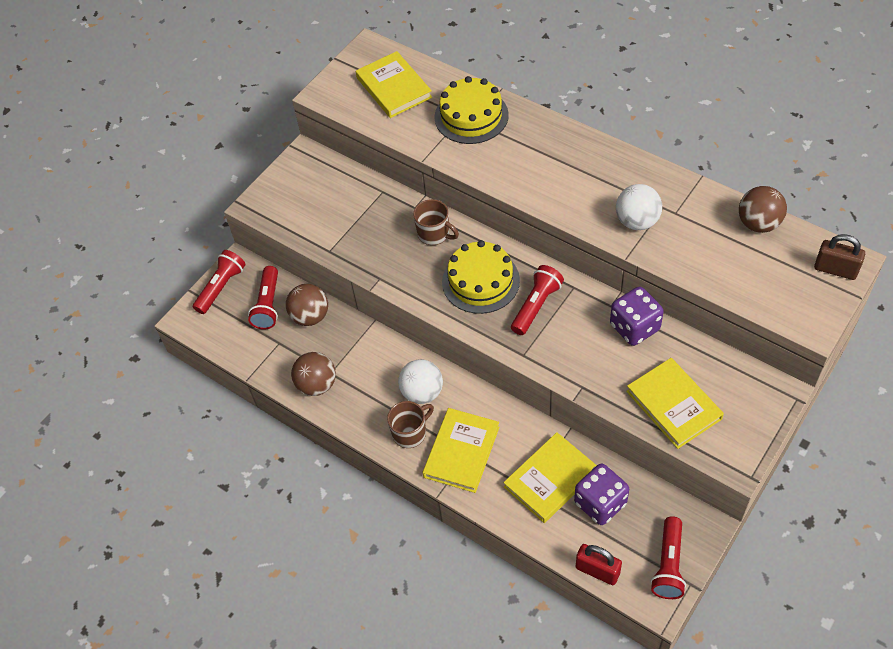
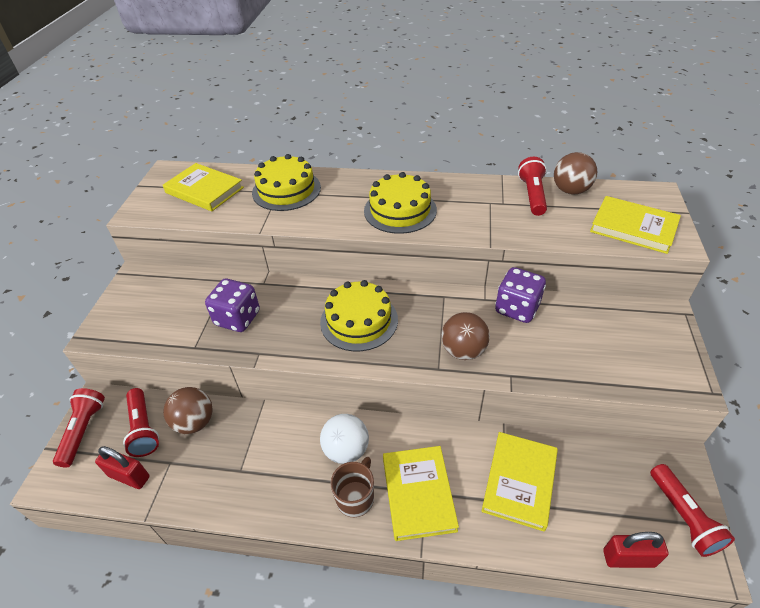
camera: 30 degrees left, 10 degrees down
brown ball [291,352,336,396] -> brown ball moved to [441,312,490,360]
brown mug [413,199,459,245] -> none
red flashlight [511,265,564,335] -> red flashlight moved to [518,157,547,216]
purple dice [574,463,629,525] -> purple dice moved to [205,279,260,332]
white ball [616,184,662,230] -> none
yellow book [626,358,724,449] -> yellow book moved to [590,196,681,254]
brown padlock [814,234,865,280] -> none
none -> red padlock [95,446,150,489]
none -> yellow cake [364,172,437,234]

